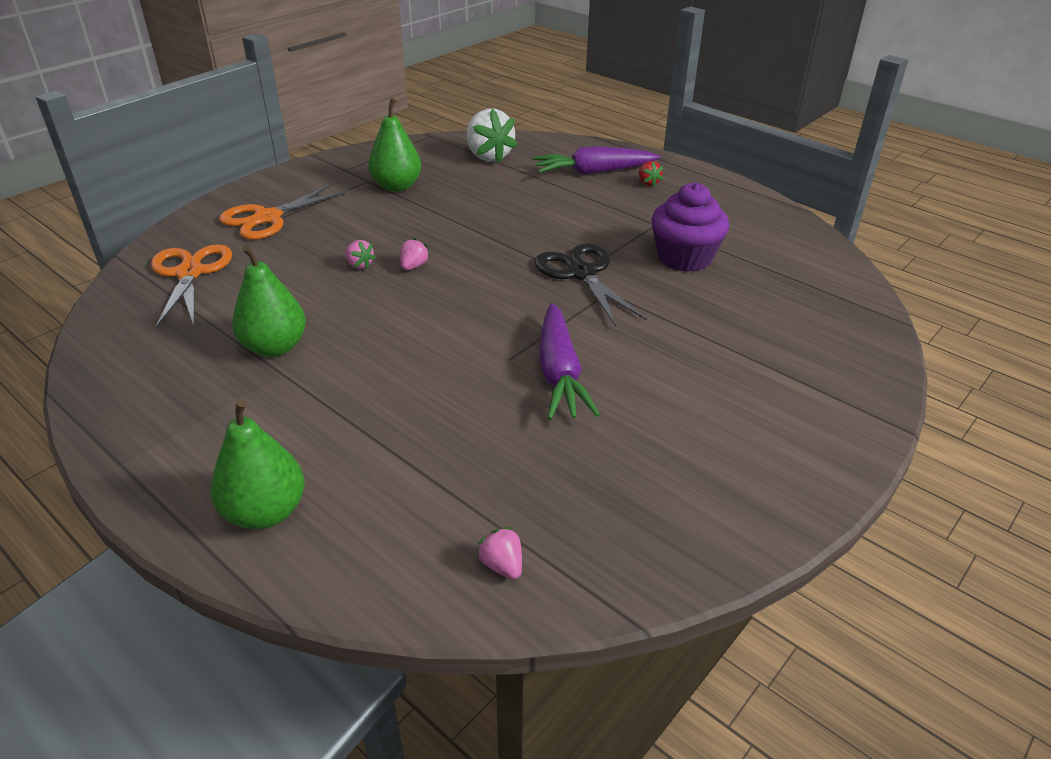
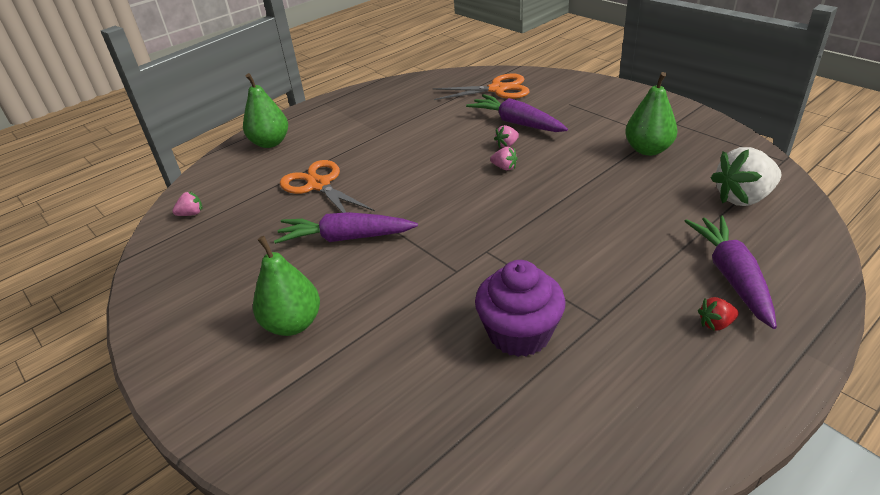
camera: 100 degrees right, 0 degrees up
orange scissors [219,183,350,240] -> orange scissors moved to [280,160,375,213]
green pear [232,245,306,357] -> green pear moved to [253,236,320,336]
black scissors [535,243,647,327] -> none
none -> purple carrot [466,94,568,132]

